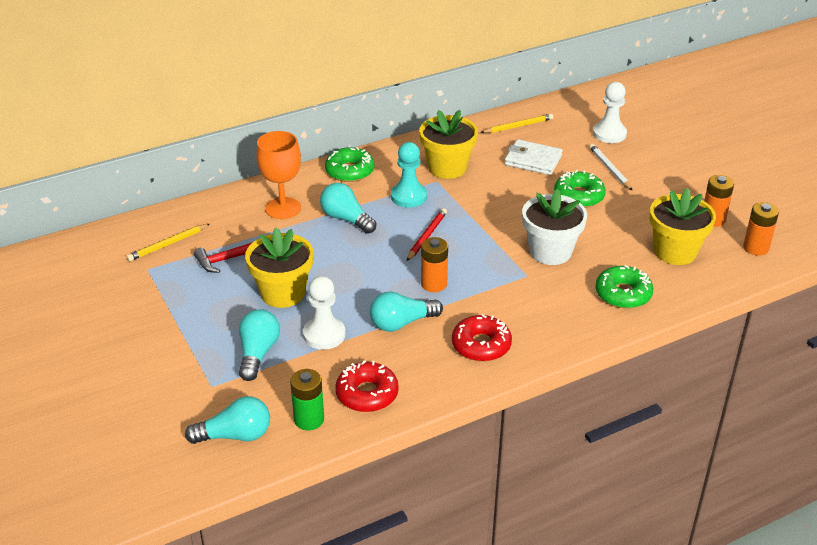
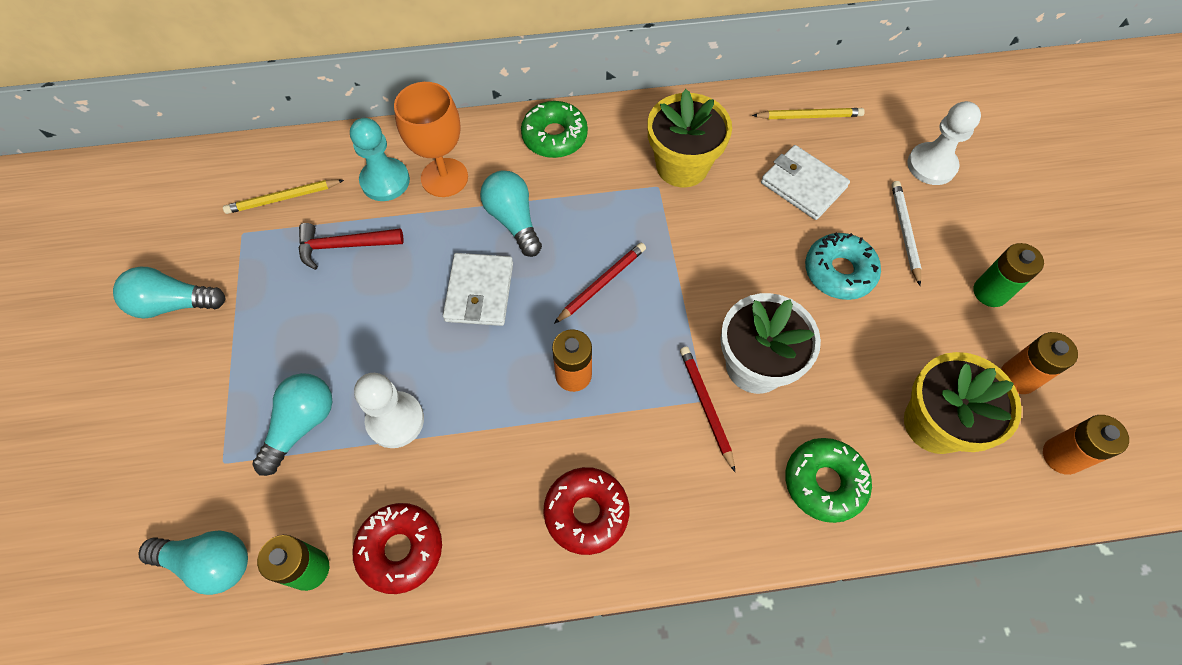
camera: 20 degrees right, 25 degrees up
yellow flower pot [245,228,313,308] -> none
turquoise light bulb [370,291,443,332] -> turquoise light bulb moved to [113,267,226,319]
turquoise pawn [391,142,427,208] -> turquoise pawn moved to [350,118,410,201]
green donut [554,170,606,208] -> turquoise donut [805,232,881,300]
none -> white wallet [443,253,513,326]
none -> red pencil [680,347,735,472]
none -> green battery [973,243,1044,307]

